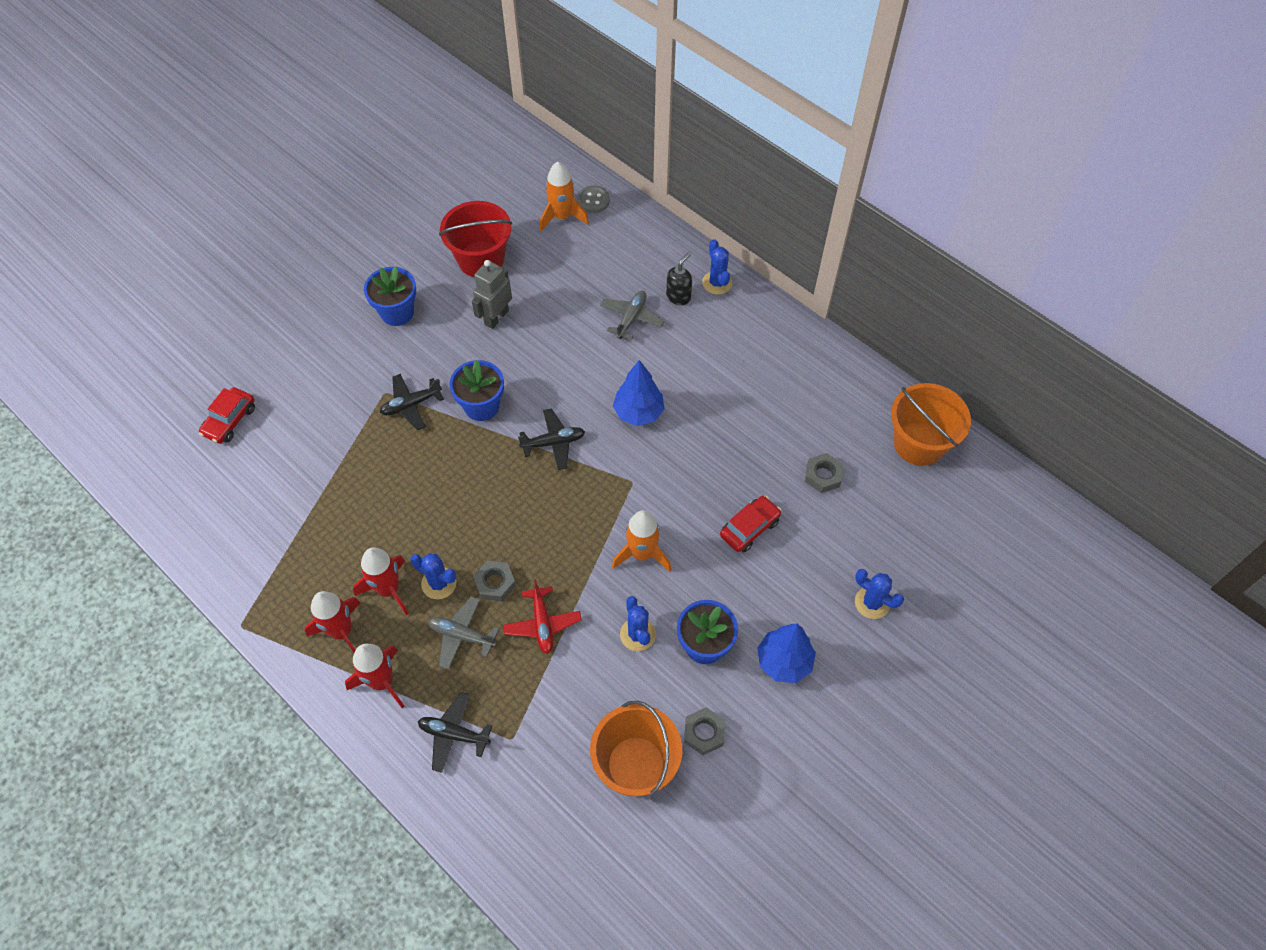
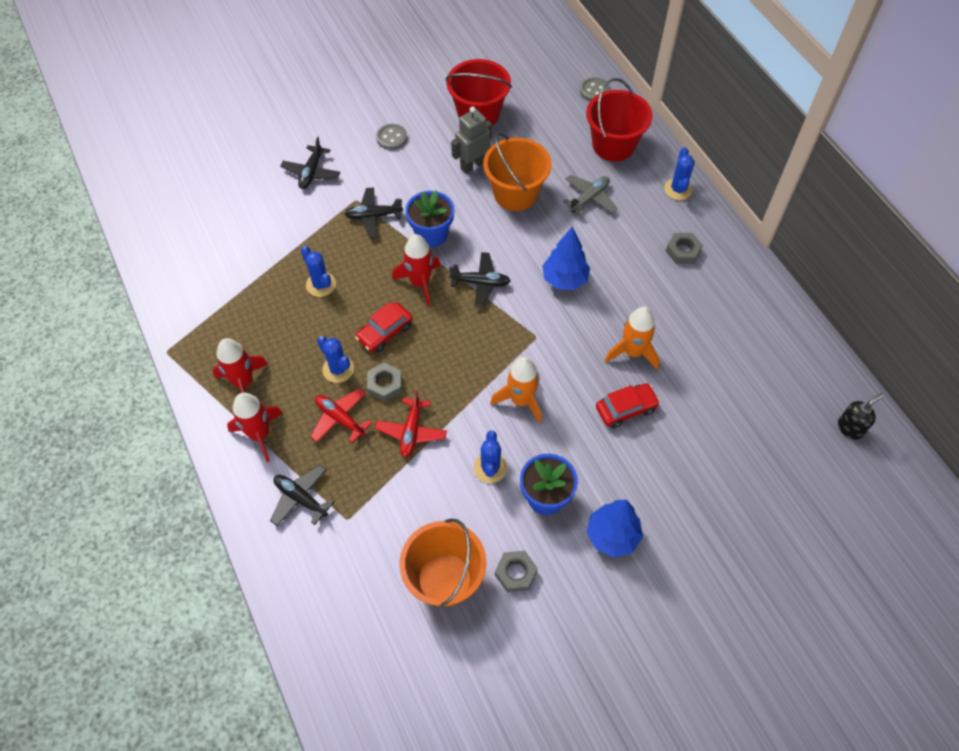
camera: 20 degrees right, 0 degrees up
red car [199,387,255,444] -> red car moved to [355,302,413,353]
red rocket [353,548,409,615] -> red rocket moved to [392,234,441,306]
blue flower pot [364,266,416,326] -> grey button [376,124,407,150]
grey plane [428,596,499,669] -> red plane [310,388,372,443]
orange rocket [540,162,589,231] -> orange rocket moved to [605,307,659,370]
black soap dispenser [666,252,692,305] -> black soap dispenser moved to [838,393,884,440]
grey nut [805,453,843,493] -> grey nut moved to [666,233,703,264]
blue cactus [855,569,904,619] -> blue cactus moved to [301,246,336,297]
orange bucket [891,383,971,466] -> orange bucket moved to [483,133,551,211]
none -> black plane [280,137,340,189]
none -> red bucket [586,78,653,161]

